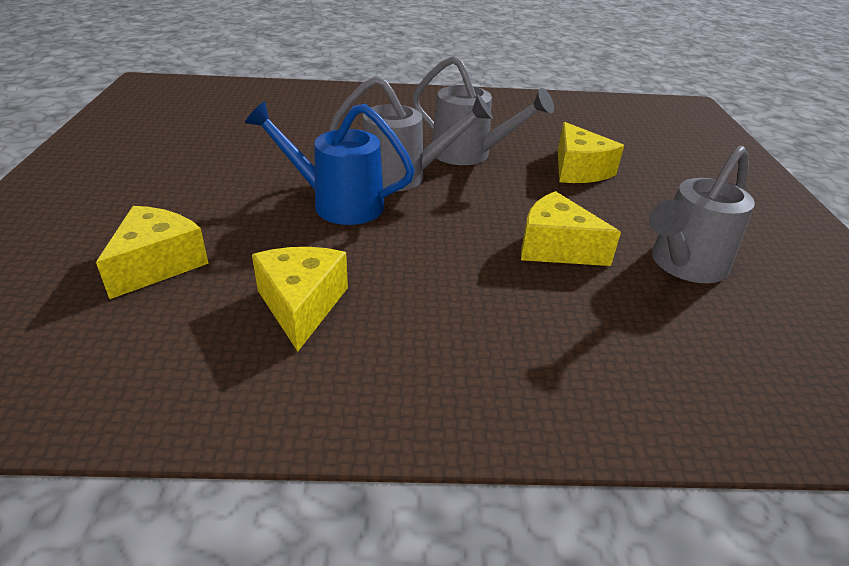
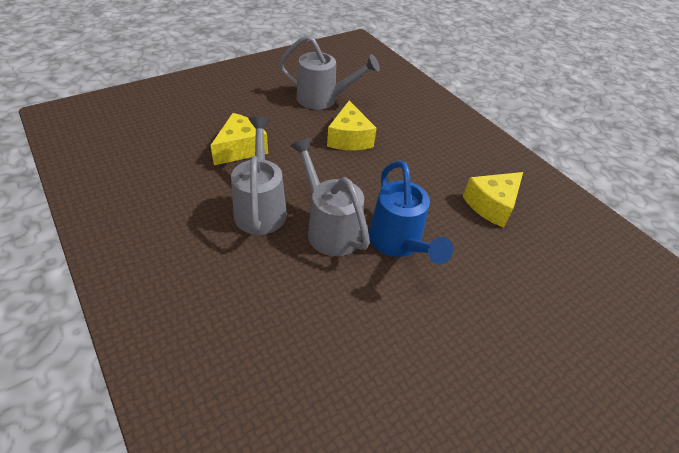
camera: 125 degrees left, 10 degrees up
yellow cheese [96,206,209,299] -> none

